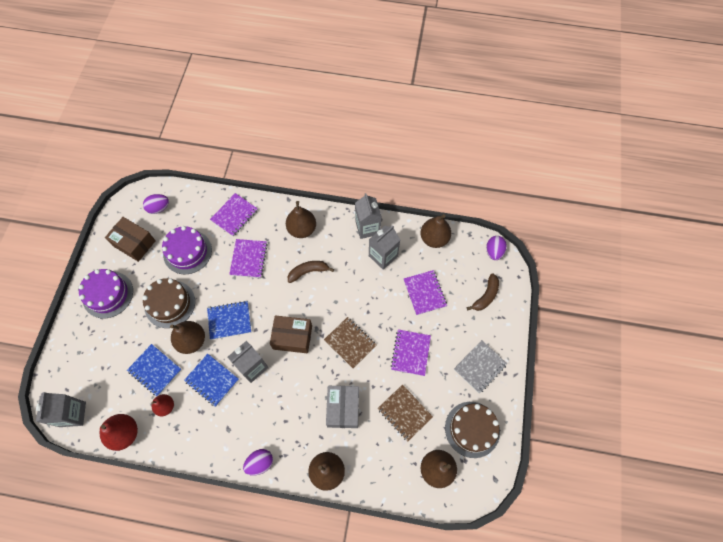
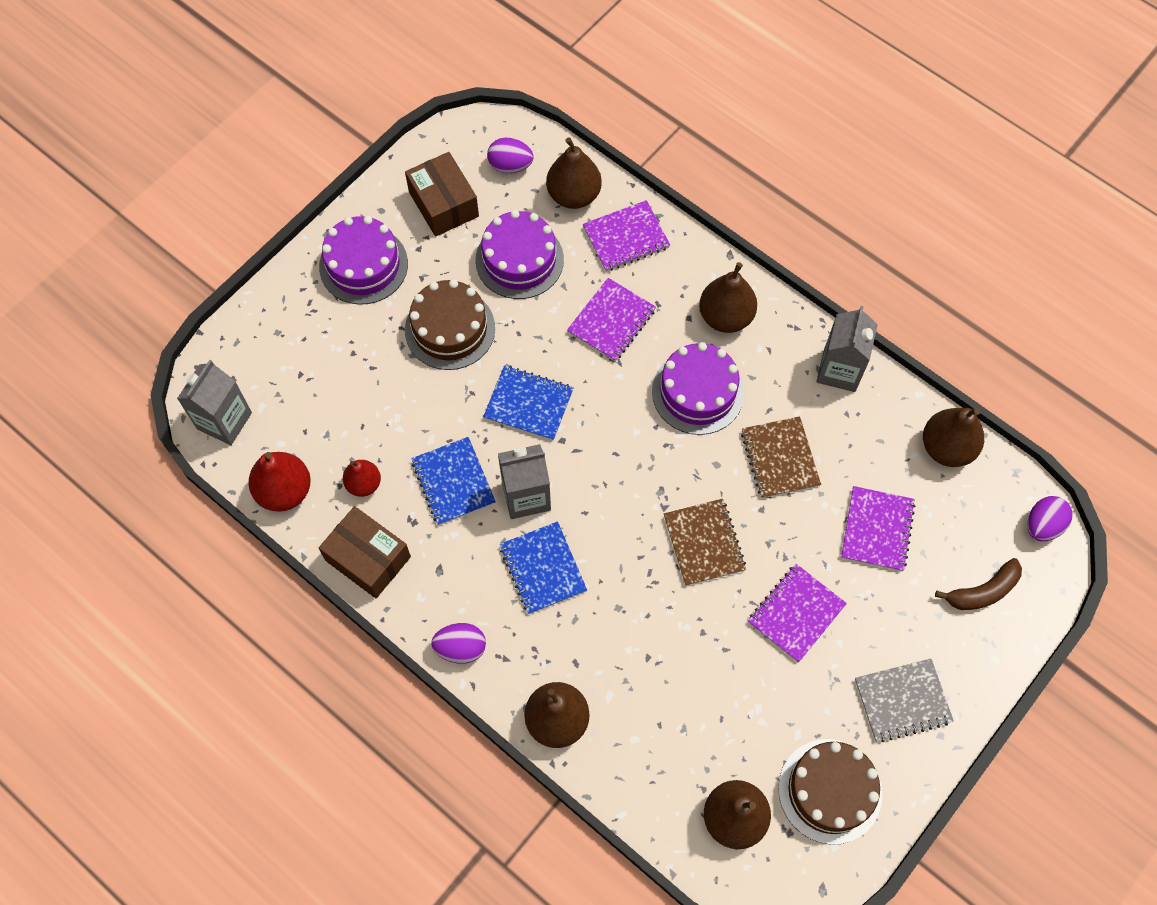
camera: 30 degrees right, 0 degrees up
blue notebook [127,344,182,396] -> blue notebook moved to [500,522,587,614]
brown pear [170,321,205,354] -> brown pear moved to [546,137,602,209]
brown box [270,315,312,354] -> brown box moved to [319,506,411,598]
brown banana [288,261,334,283] -> purple cake [652,342,744,435]
grey box [326,386,359,428] -> none
grey carton [369,226,400,270] -> none
brown notebook [377,385,433,441] -> brown notebook moved to [741,416,821,498]

